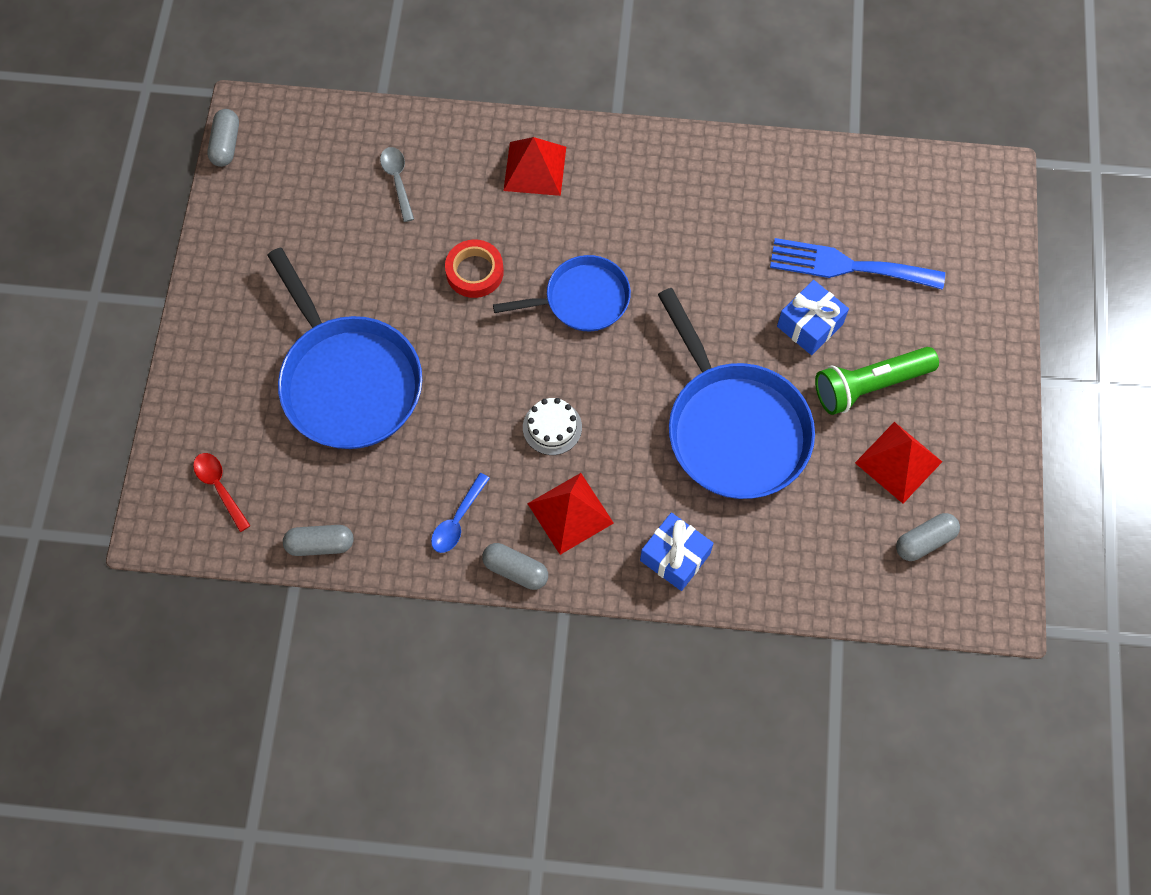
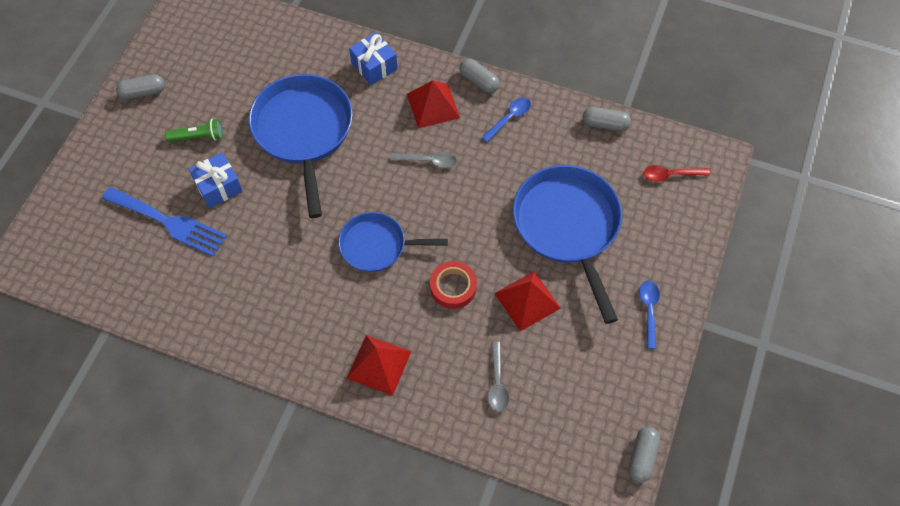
camera: 165 degrees left, 5 degrees down
red spoon [193,453,251,532] -> red spoon turned 105 degrees clockwise [644,165,710,182]
white cake [523,398,582,455] -> grey spoon [391,152,457,168]
green flashlight [815,347,939,415] -> green flashlight [165,119,223,142], size x0.62
red pyramid [855,422,942,503] -> red pyramid moved to [495,271,561,331]
grey capsule [896,513,960,561] -> grey capsule moved to [116,74,165,100]
none -> blue spoon [639,280,660,349]

